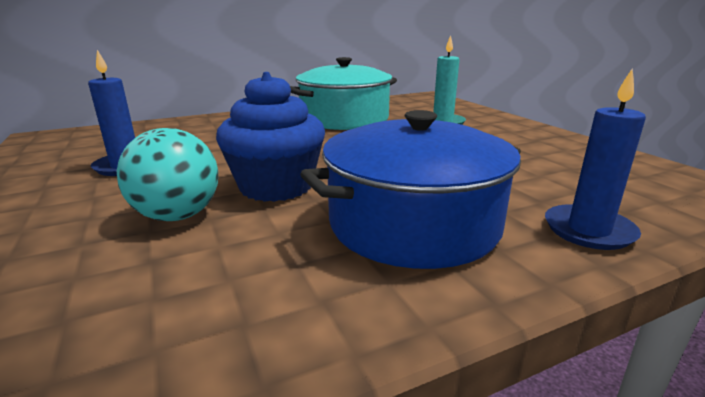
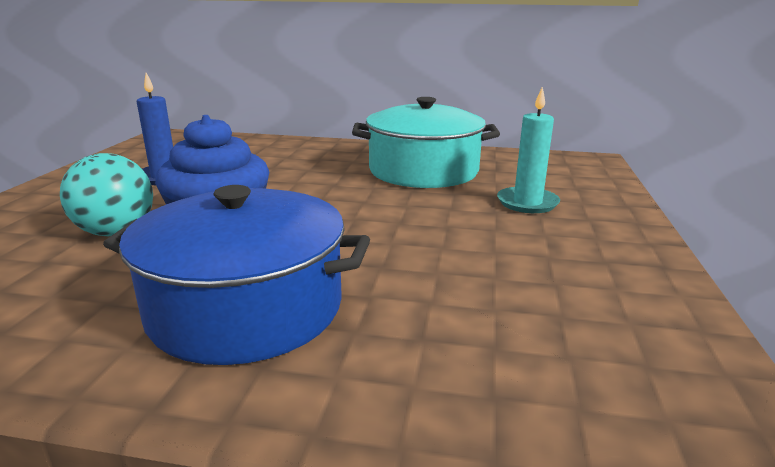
camera: 35 degrees right, 0 degrees up
blue candle [545,68,646,250] -> none

